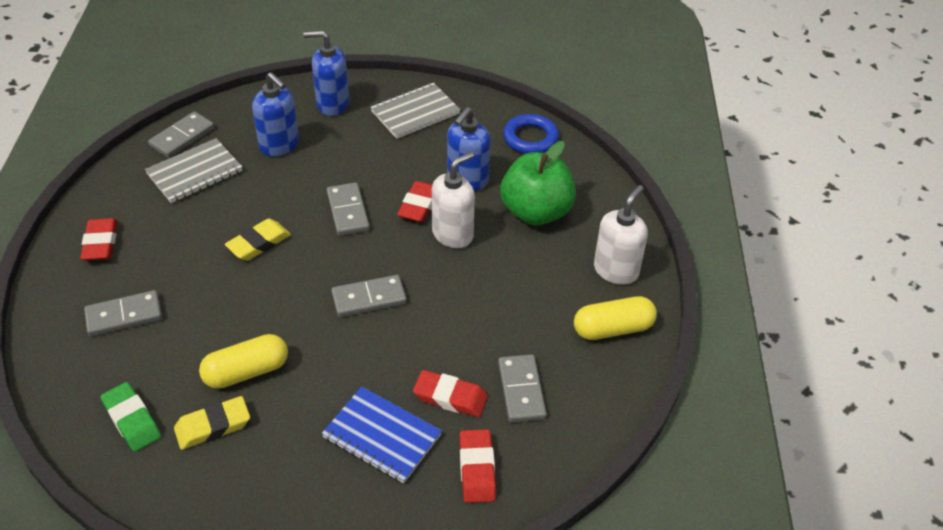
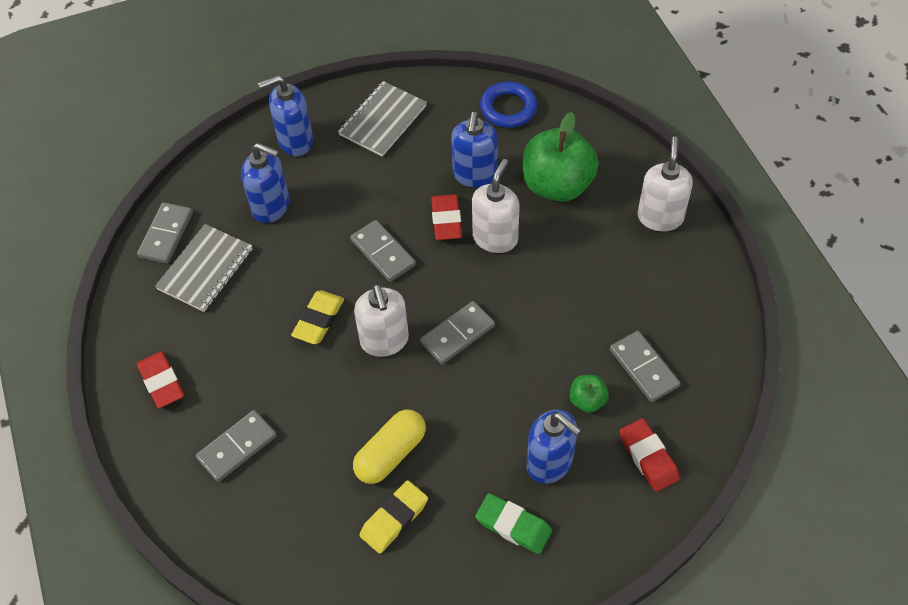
camera: 20 degrees left, 10 degrees up
green eraser [101,382,161,452] -> green eraser moved to [475,493,552,554]
blue notebook [322,387,442,483] -> blue soap dispenser [527,410,581,484]
red eraser [413,370,488,417] -> green apple [569,375,609,413]
yellow capsule [574,296,657,340] -> none
none -> white soap dispenser [354,284,409,357]

